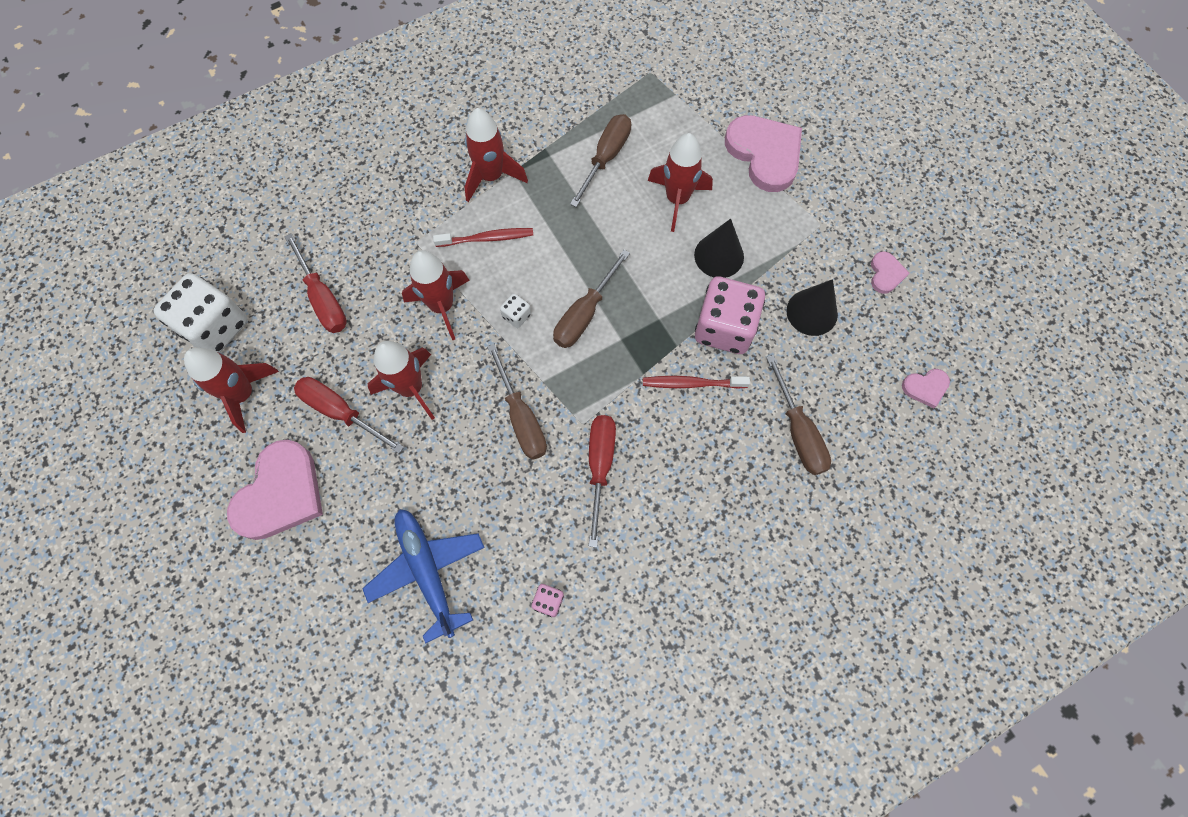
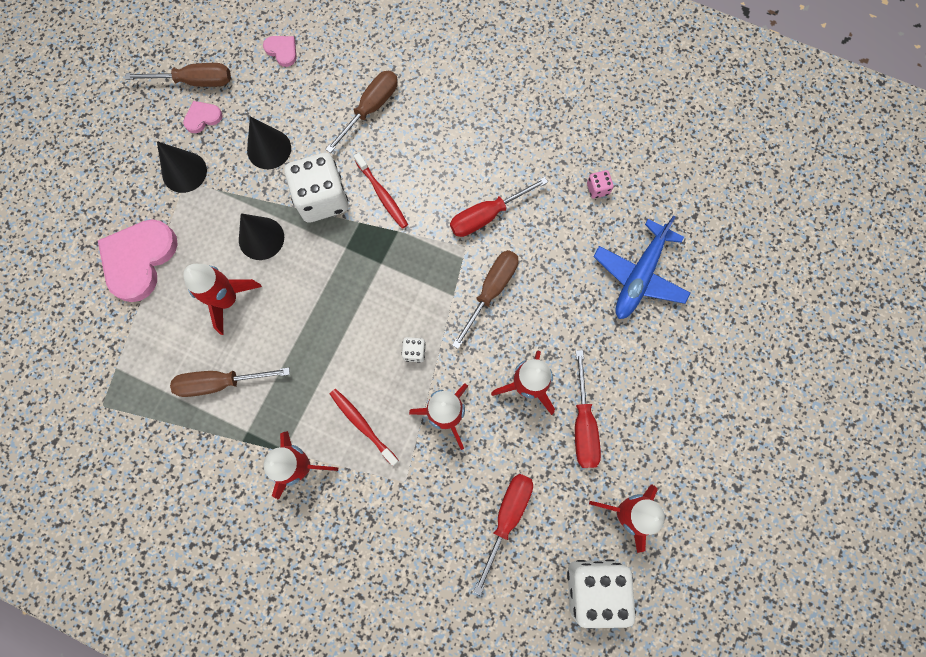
camera: 125 degrees left, 5 degrees up
pink heart [227,440,323,540] -> none
brown screwdriver [553,250,630,348] -> brown screwdriver moved to [125,63,231,87]
pink dice [695,277,765,354] -> white dice [284,153,348,223]
none -> black cone [157,141,207,193]

